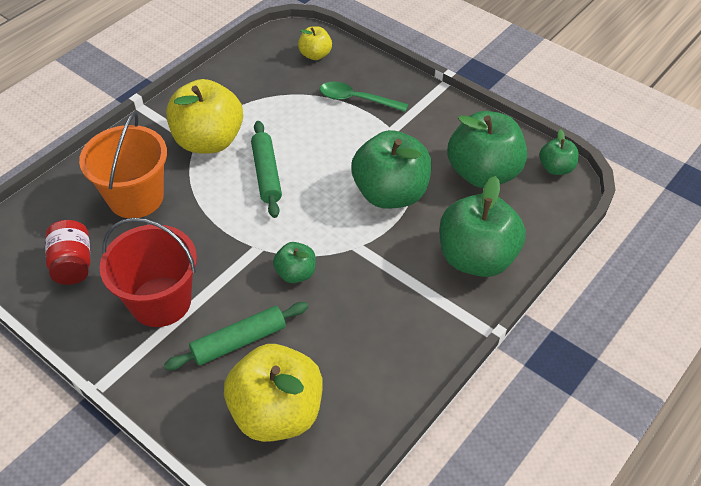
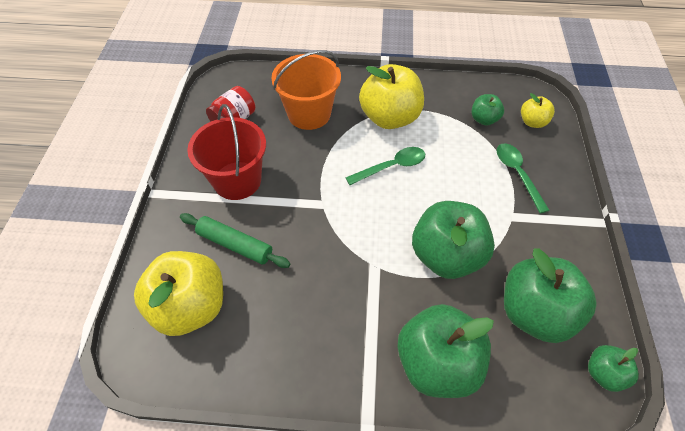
camera: 55 degrees right, 5 degrees up
green rolling pin [251,121,282,218] -> green spoon [346,147,425,185]
green apple [273,242,316,283] -> green apple moved to [472,94,504,126]

